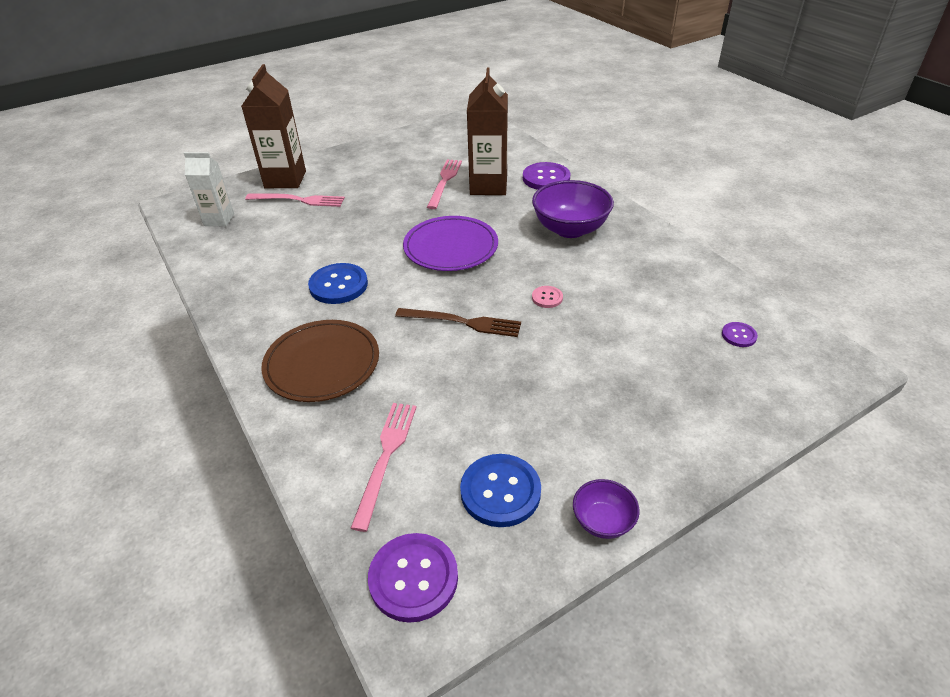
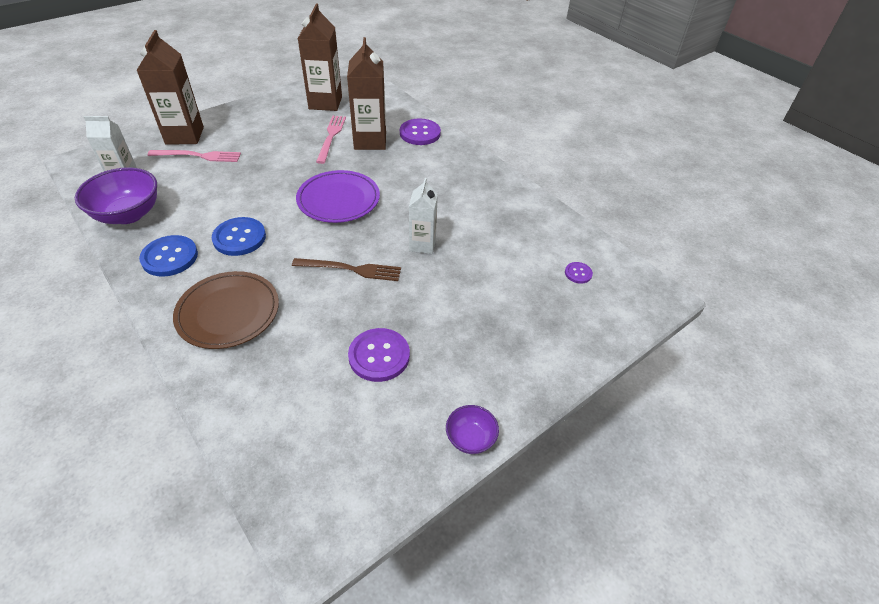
camera: 10 degrees left, 5 degrees up
pink fork [351,403,417,532] -> none
purple button [368,533,458,623] -> purple button moved to [348,328,410,382]
blue button [460,454,541,527] -> blue button moved to [139,235,198,277]
purple bowl [532,180,614,238] -> purple bowl moved to [75,167,157,224]
pink button [532,286,563,308] -> white carton [409,178,438,254]
none -> brown carton [298,4,342,111]

